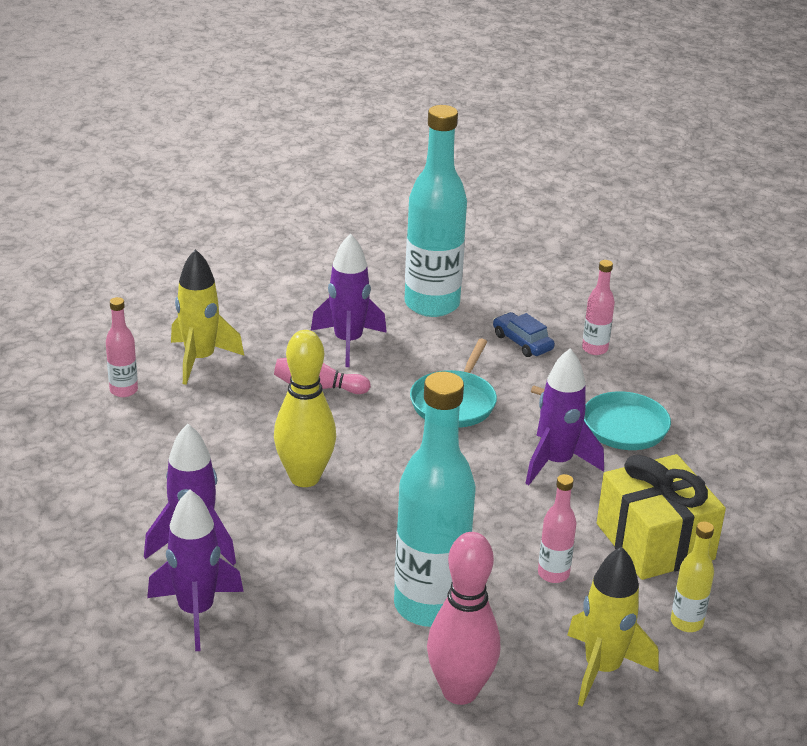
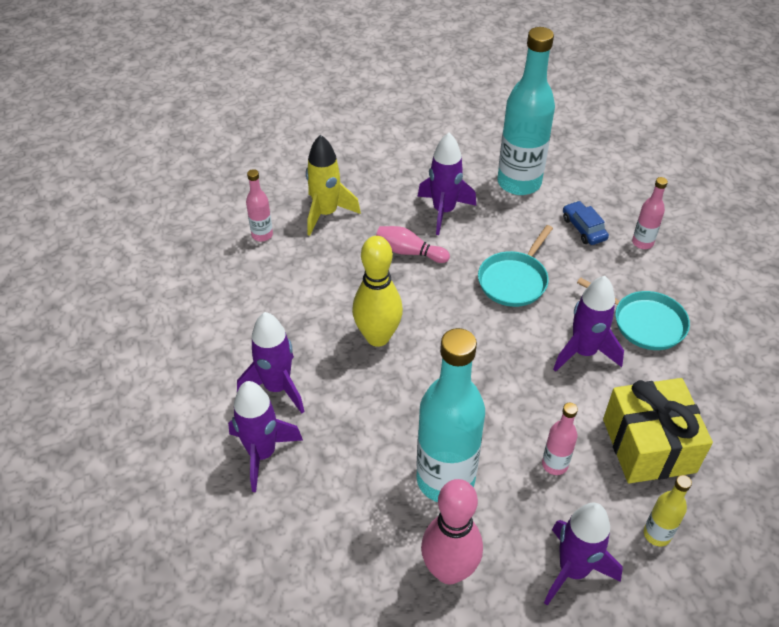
camera: 15 degrees right, 15 degrees up
yellow rocket [567,547,658,707] -> purple rocket [544,503,623,606]

